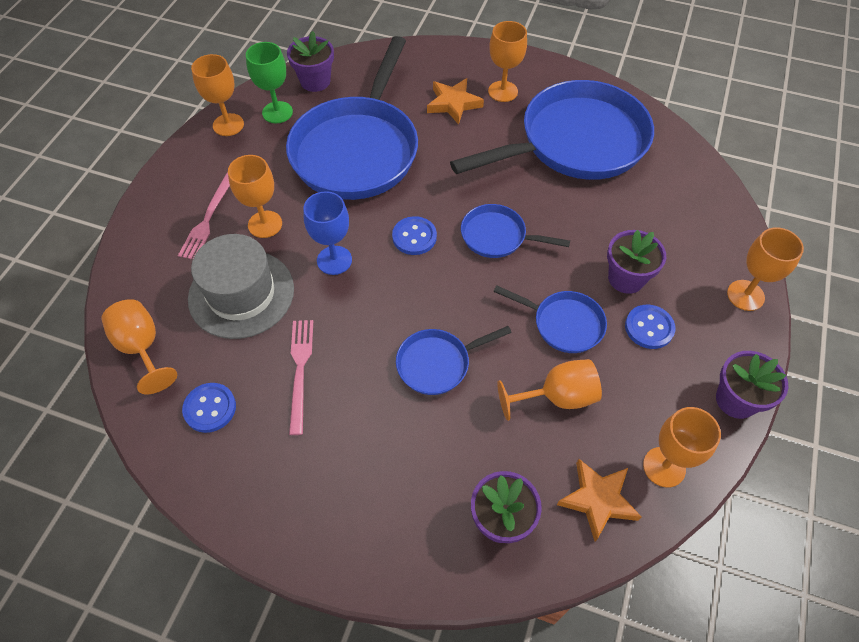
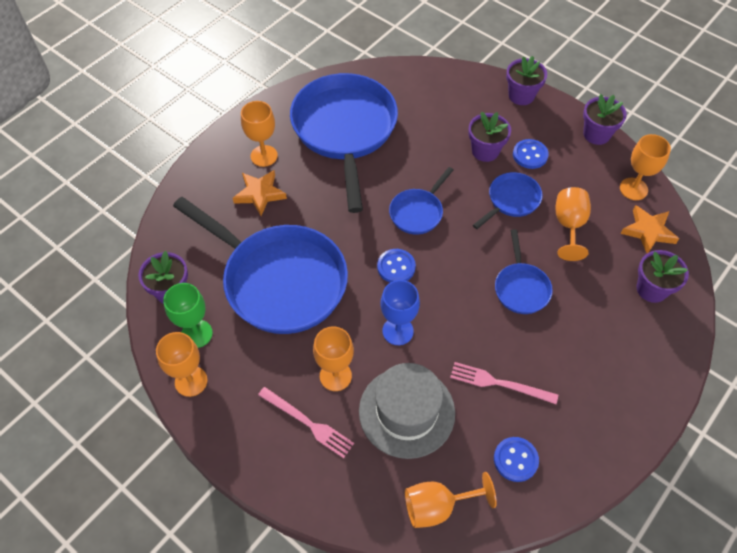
camera: 70 degrees left, 0 degrees up
orange goblet [727,227,804,311] -> purple flower pot [506,56,547,105]

